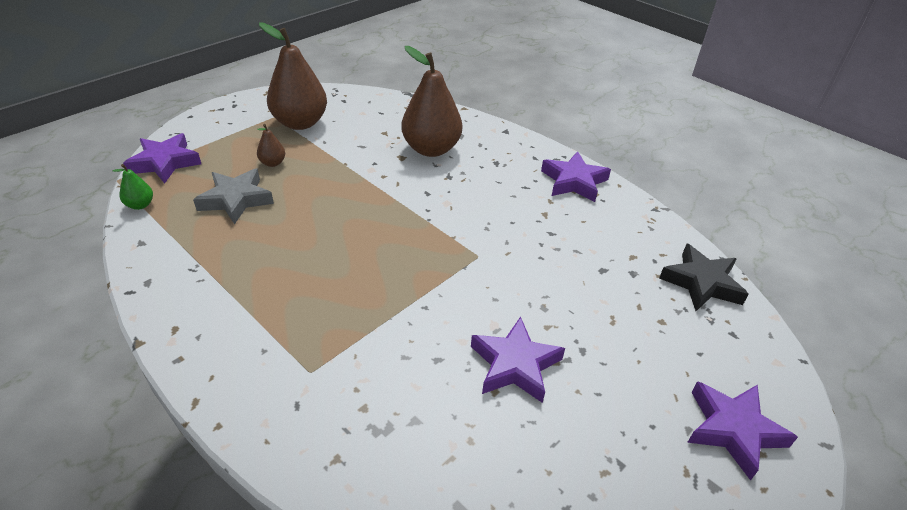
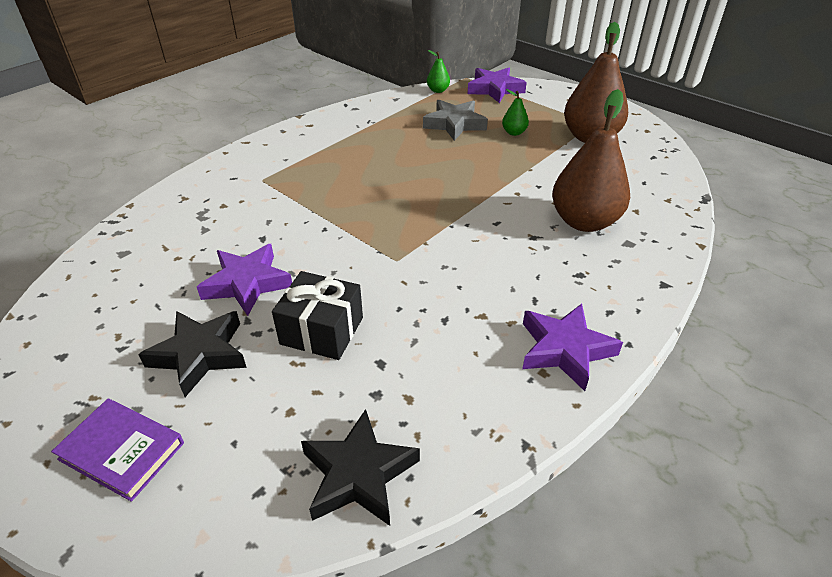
camera: 90 degrees right, 0 degrees up
brown pear [257,124,285,167] -> green pear [502,89,529,136]
purple star [687,381,798,481] -> purple book [51,399,184,502]
none -> black star [138,311,247,397]
none -> black gift [272,271,363,360]

